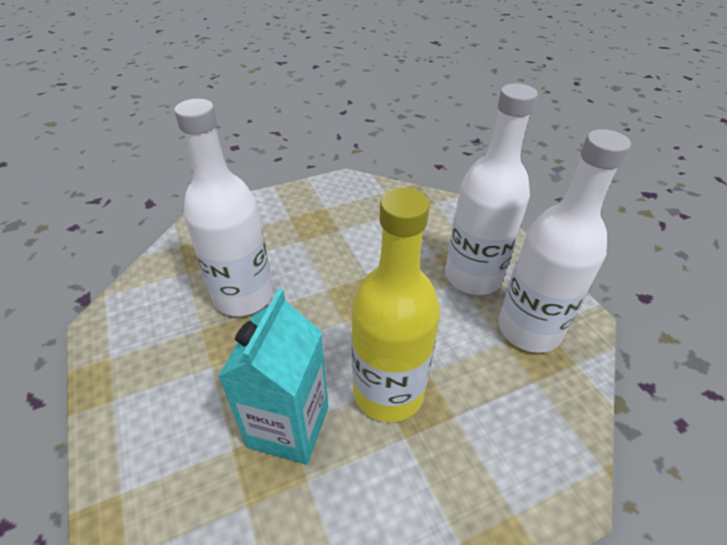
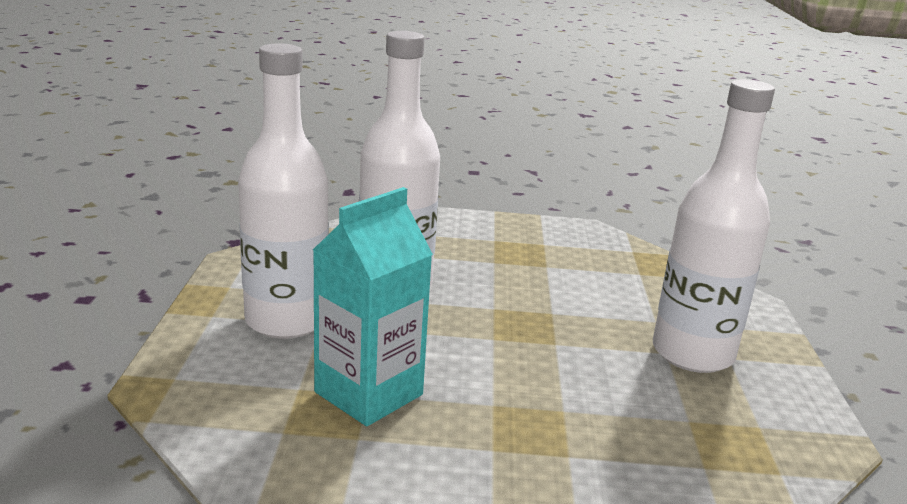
camera: 25 degrees right, 20 degrees down
yellow bottle [351,188,440,422] -> none
white bottle [498,129,631,353] -> white bottle moved to [238,43,329,339]

